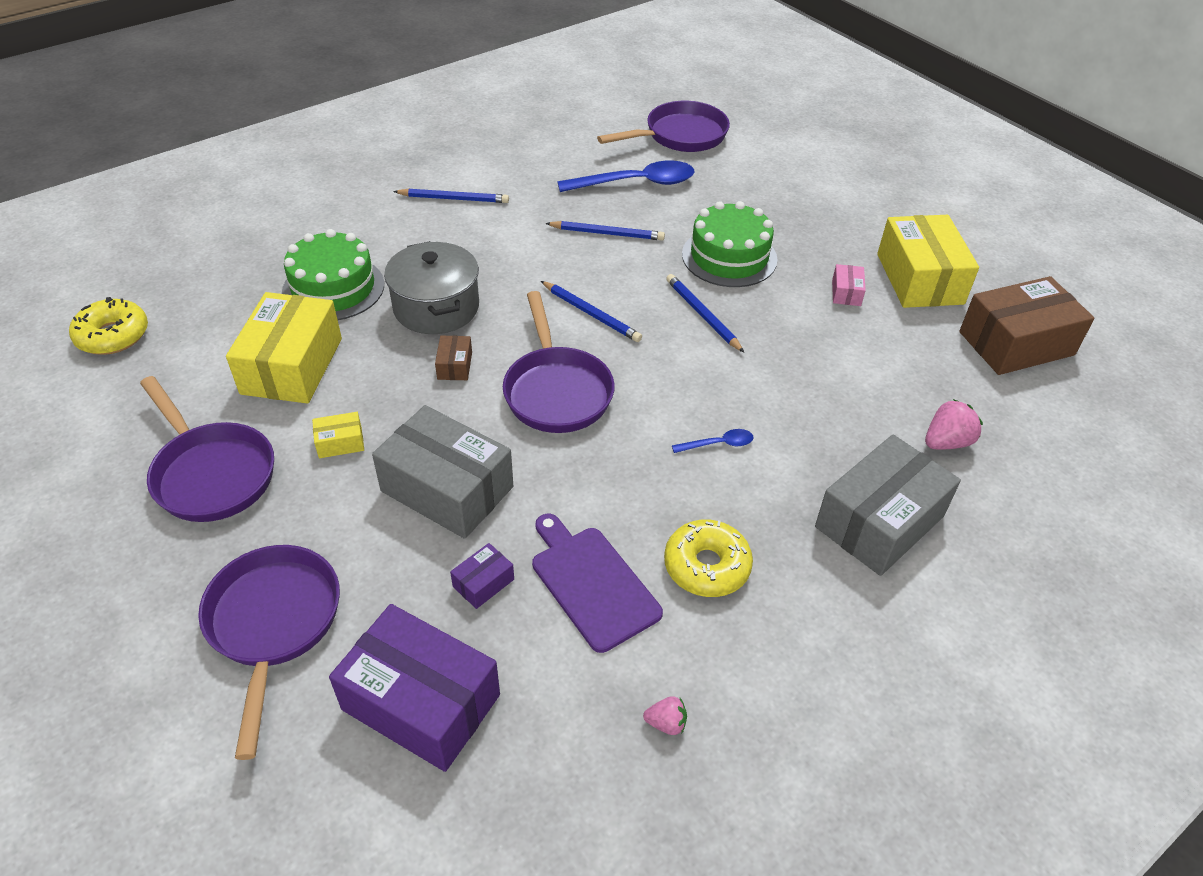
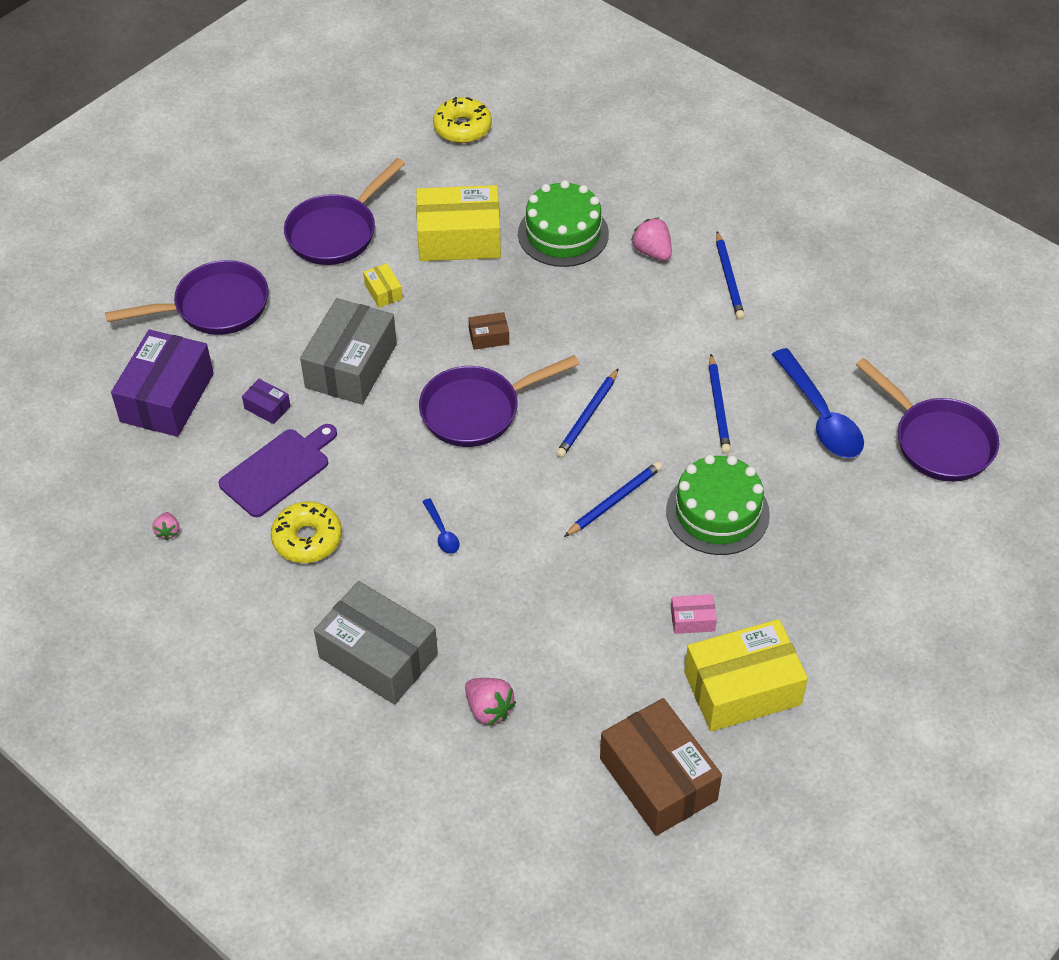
camera: 80 degrees right, 5 degrees up
grey pot [384,241,479,334] -> none
none -> pink strawberry [631,218,672,261]

